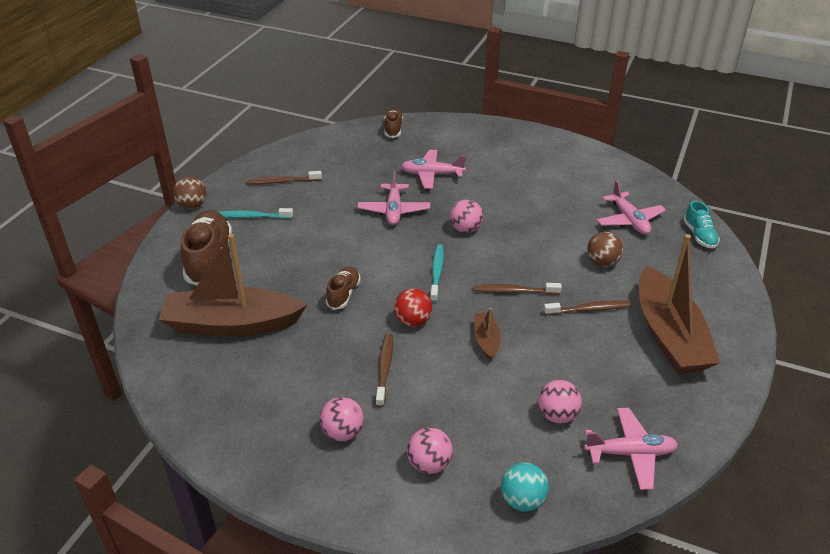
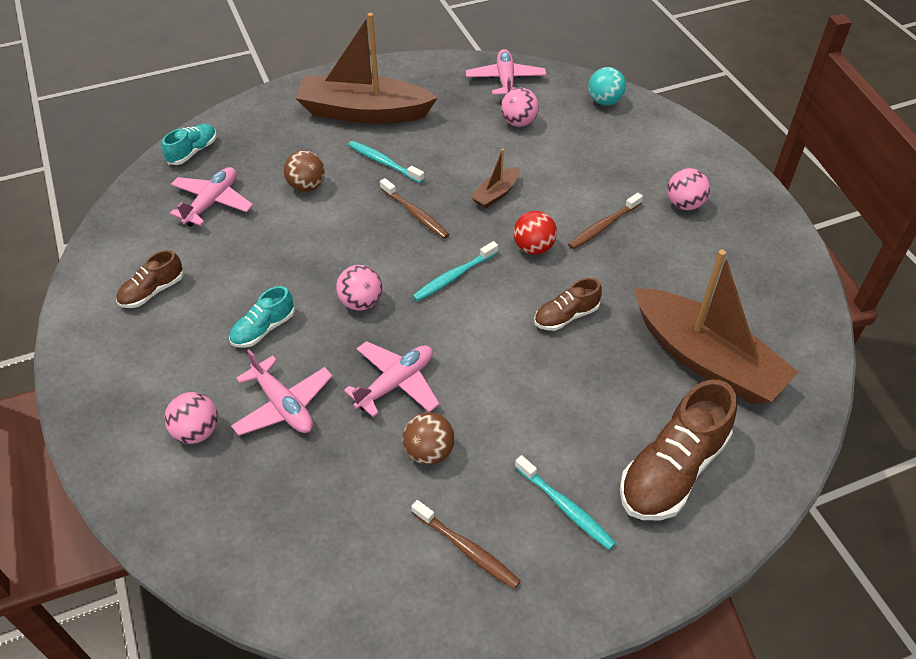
camera: 135 degrees left, 10 degrees up
brown ball [173,176,207,209] -> brown ball moved to [402,412,455,465]
brown shoe [384,109,403,138] -> brown shoe moved to [116,250,183,308]
pink ball [407,427,453,474] -> pink ball moved to [164,392,218,444]
brown toothbrush [544,300,631,315] -> turquoise toothbrush [348,141,425,183]
pink plane [584,408,678,490] -> pink plane turned 45 degrees clockwise [466,49,547,95]
brown boat [639,234,721,374] -> brown boat turned 120 degrees counterclockwise [295,13,438,124]
none -> turquoise shoe [229,286,295,348]

